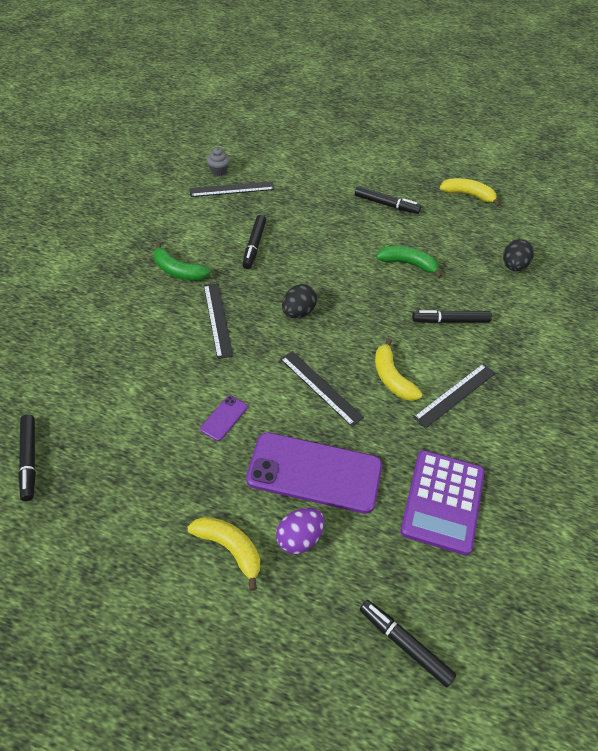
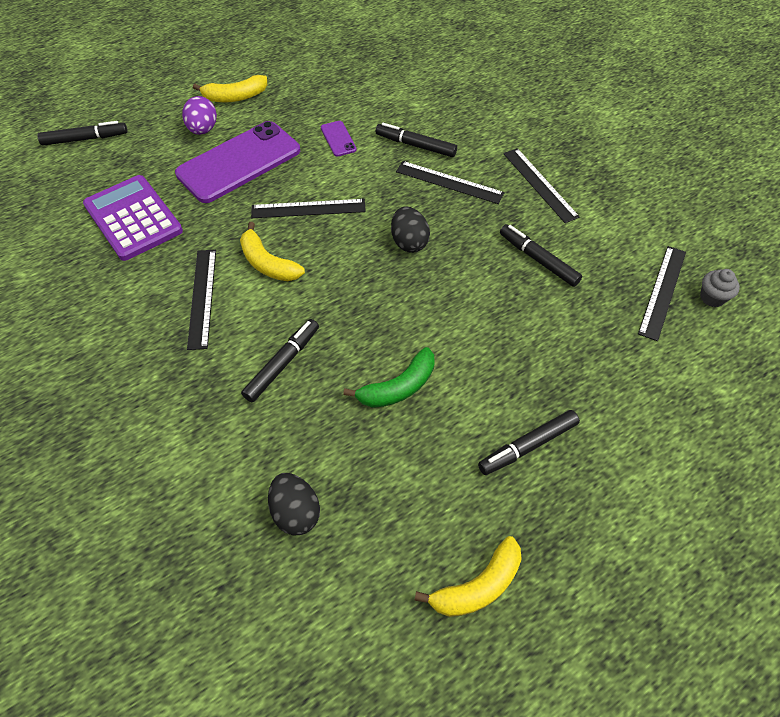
camera: 130 degrees right, 5 degrees up
black marker [18,414,36,501] -> black marker moved to [376,123,457,157]
green banana [154,242,211,280] -> black ruler [504,148,580,223]
yellow banana [375,338,422,401] -> yellow banana turned 150 degrees counterclockwise [240,222,305,281]

